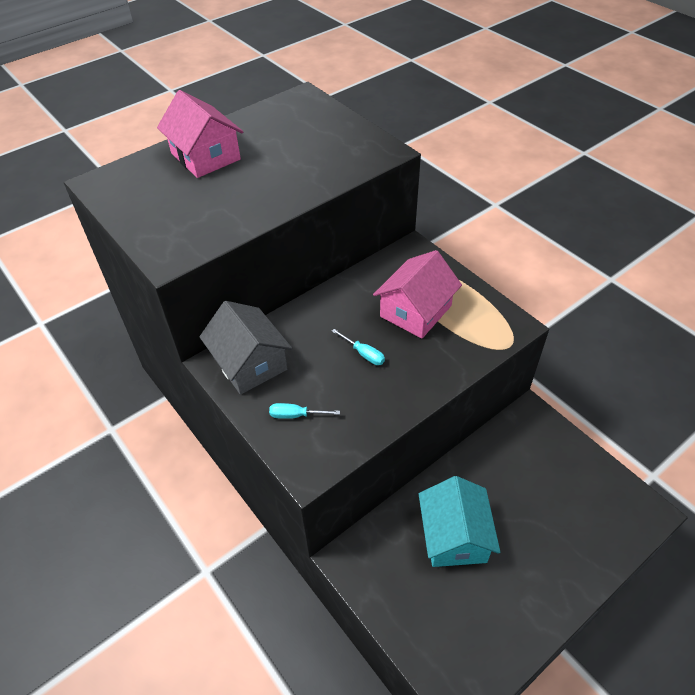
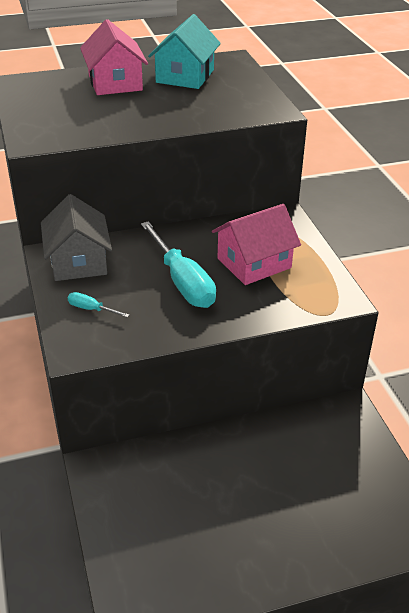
camera: 20 degrees right, 10 degrees down
turquoise screwdriver [332,329,385,365] -> turquoise screwdriver [141,221,216,308], size x2.25
turquoise house [419,476,500,567] -> turquoise house moved to [148,14,221,89]

